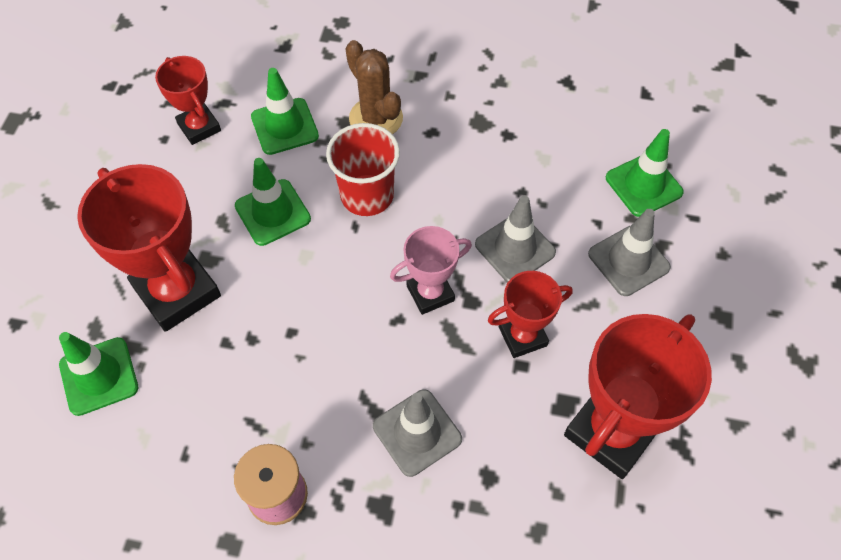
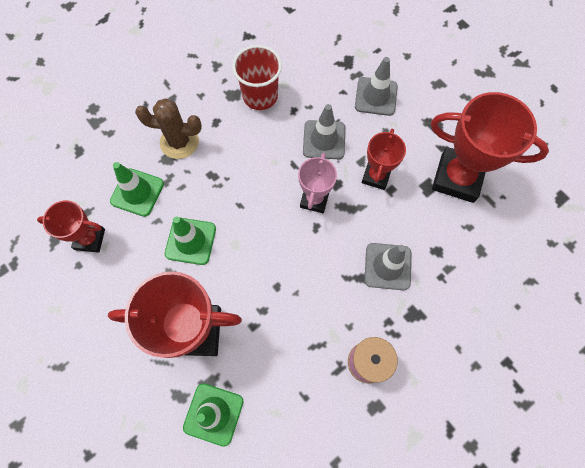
camera: 50 degrees left, 10 degrees up
red cup [326,123,400,216] -> red cup moved to [232,45,282,110]
red trophy [564,314,712,479] -> red trophy turned 60 degrees counterclockwise [431,92,549,203]
green traffic cone [606,129,684,217] -> none

